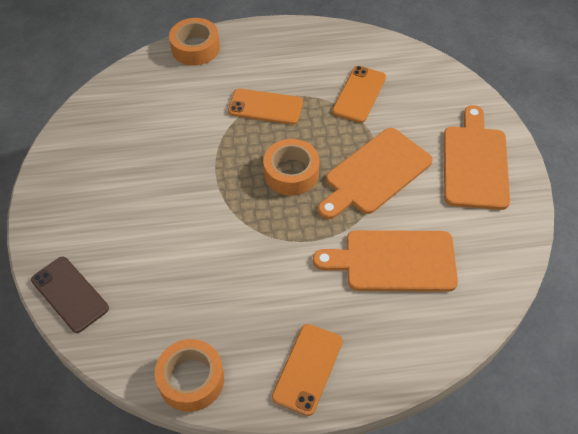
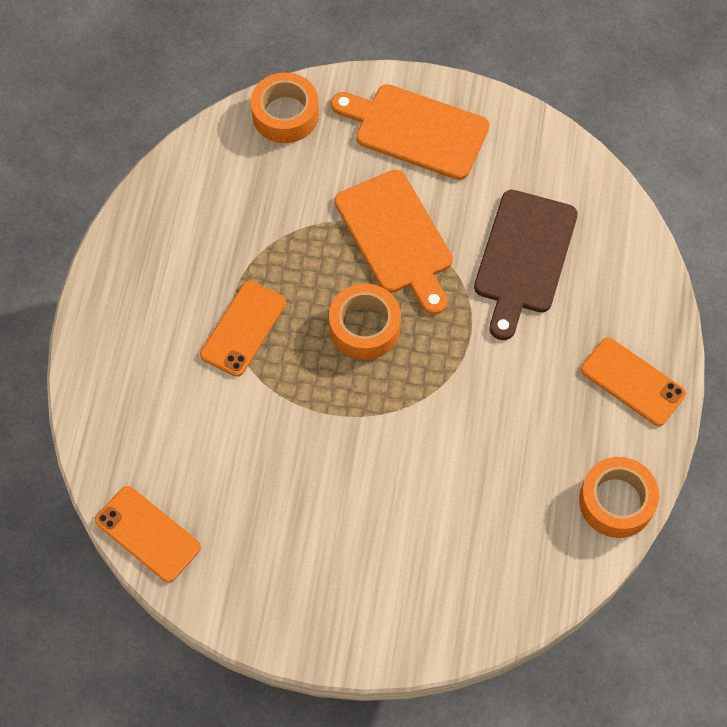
camera: 75 degrees left, 10 degrees up
brown phone [31,257,109,333] -> none
orange tape [169,18,220,66] -> orange tape moved to [251,72,319,143]
orange cutting board [313,230,458,292] -> brown cutting board [474,190,578,340]
orange phone [332,66,386,123] -> orange phone moved to [95,486,201,582]

